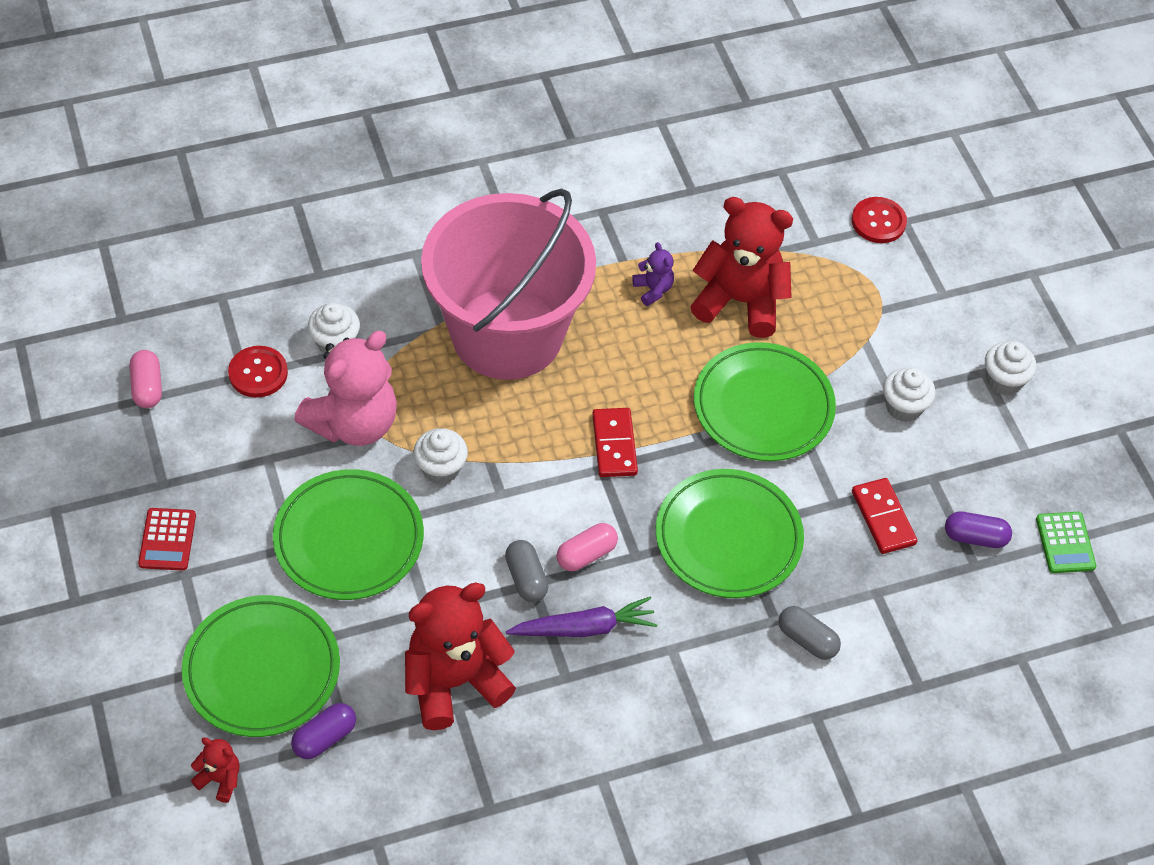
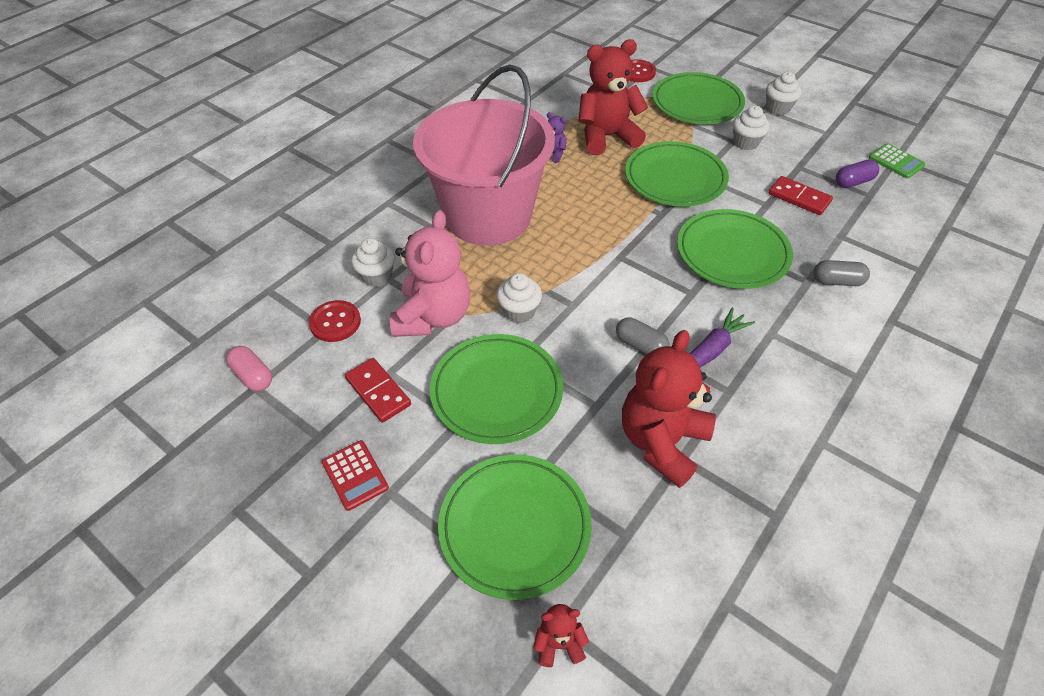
camera: 30 degrees left, 5 degrees down
purple capsule [291,703,356,759] -> none
pink capsule [556,523,618,571] -> none
red domino [592,408,638,477] -> red domino moved to [345,358,411,423]
none -> green plate [652,72,745,124]

